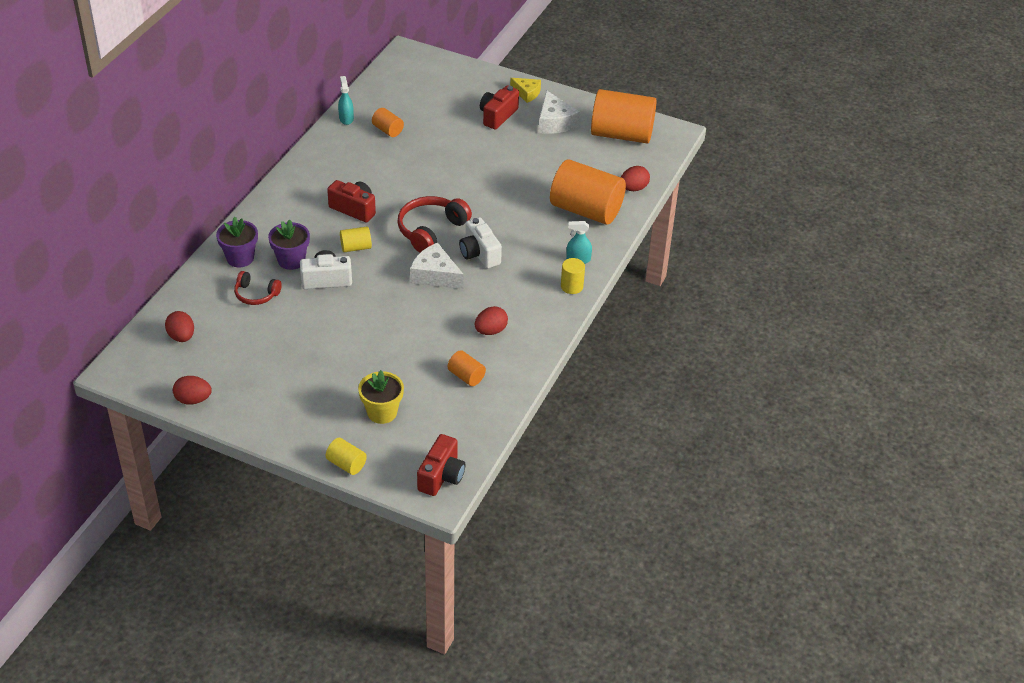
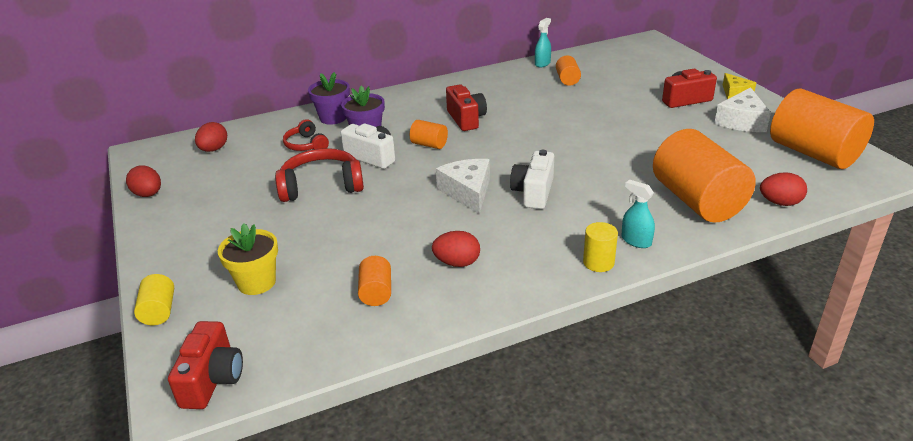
camera: 45 degrees right, 10 degrees down
yellow cylinder [340,227,372,252] -> orange cylinder [410,120,448,149]
red headphones [397,196,472,253] -> red headphones moved to [275,148,364,202]
red camera [417,434,465,496] -> red camera turned 60 degrees counterclockwise [168,321,243,409]

